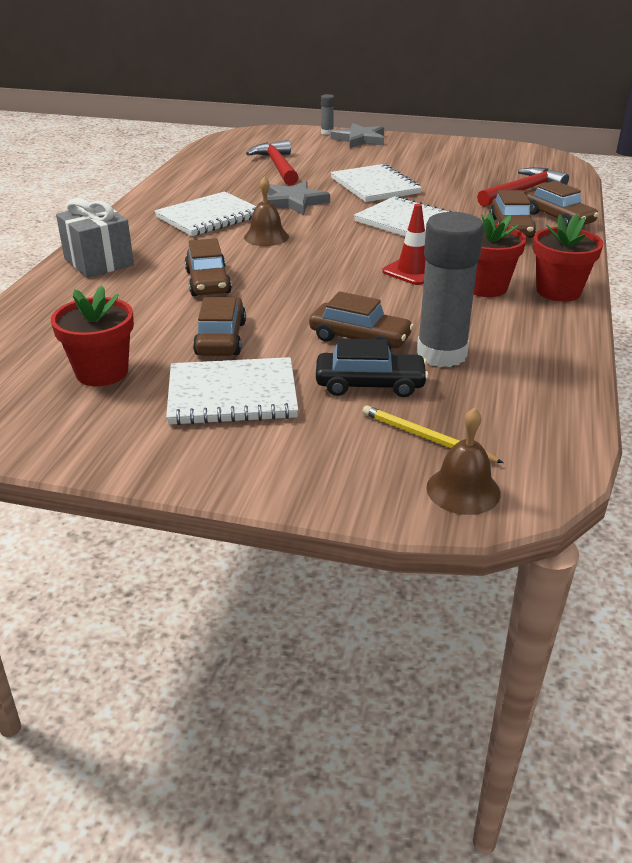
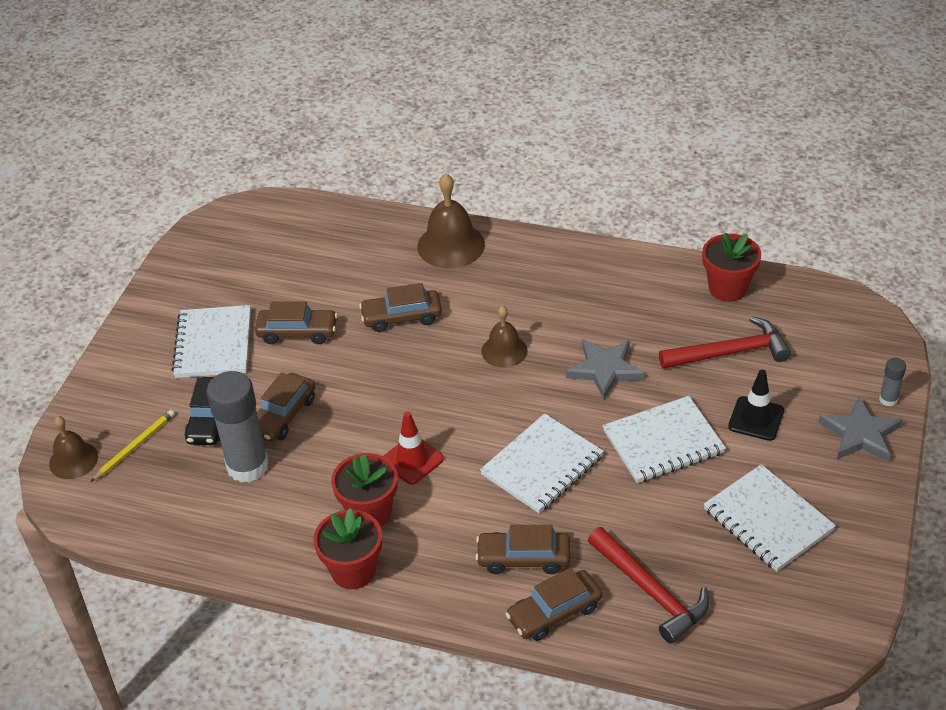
camera: 95 degrees right, 10 degrees up
red flower pot [51,285,134,386] -> red flower pot moved to [702,233,761,302]
grey gift [56,198,134,278] -> brown bell [417,173,485,269]
white notebook [154,191,256,236] -> white notebook moved to [704,464,836,572]
none -> black traffic cone [728,370,784,441]

